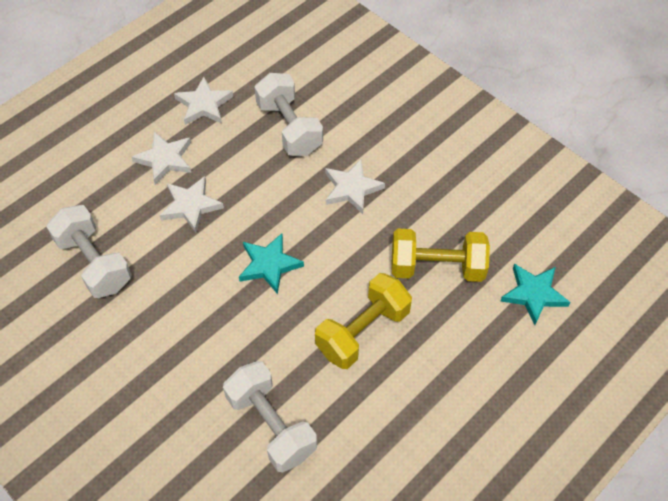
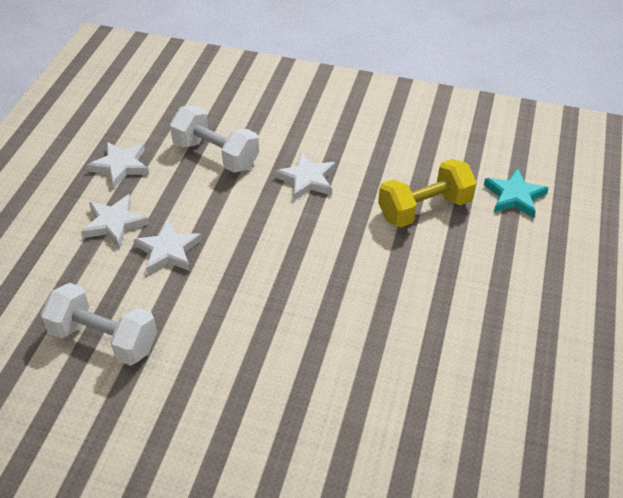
camera: 30 degrees left, 10 degrees down
white dumbbell [223,361,317,472] -> none
turquoise star [239,233,304,294] -> none
yellow dumbbell [315,273,412,369] -> none

